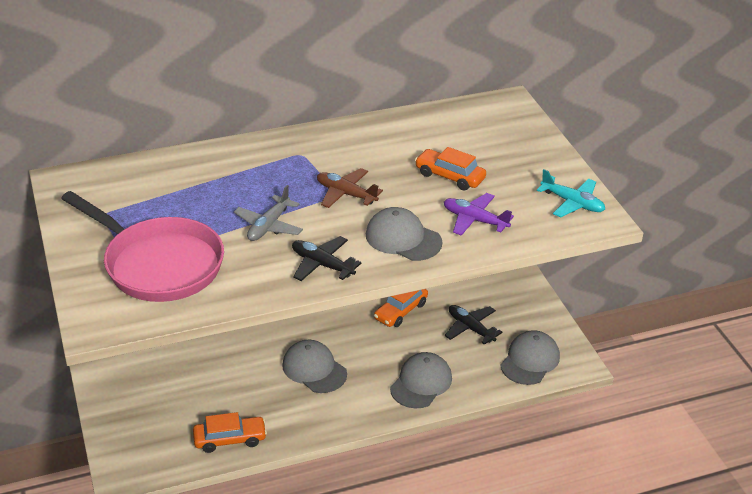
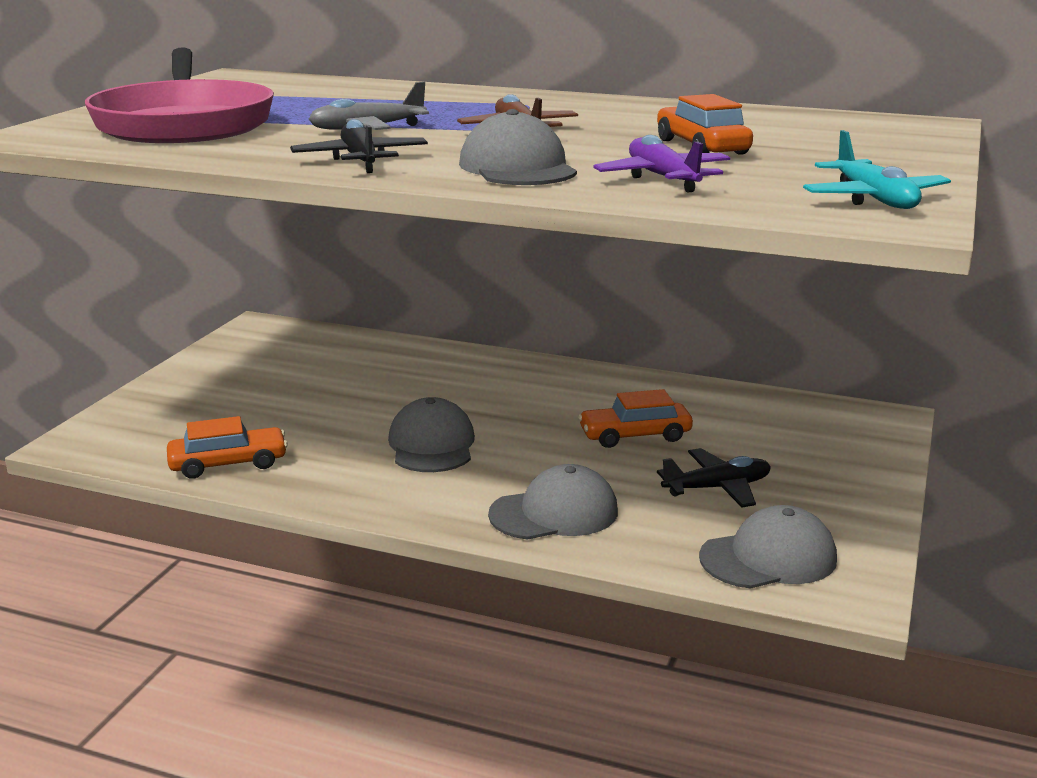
camera: 40 degrees right, 15 degrees down
orange car [193,412,267,453] -> orange car turned 45 degrees counterclockwise [167,416,288,479]
black plane [445,305,503,345] -> black plane turned 75 degrees clockwise [657,448,771,507]

